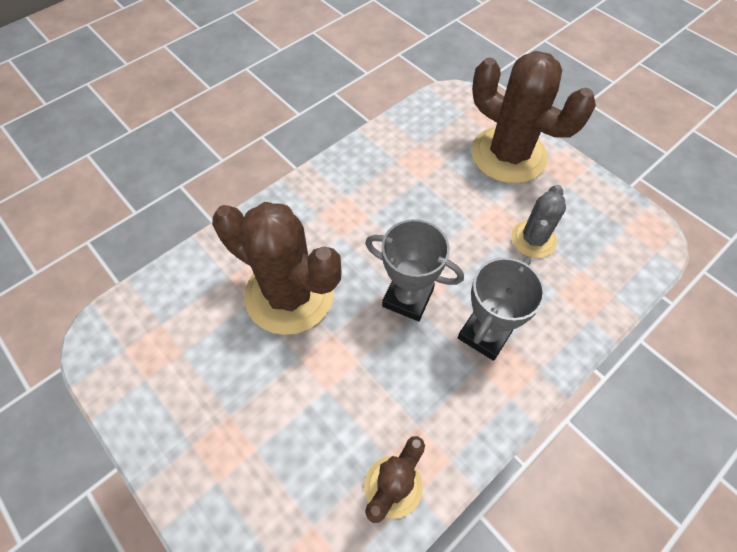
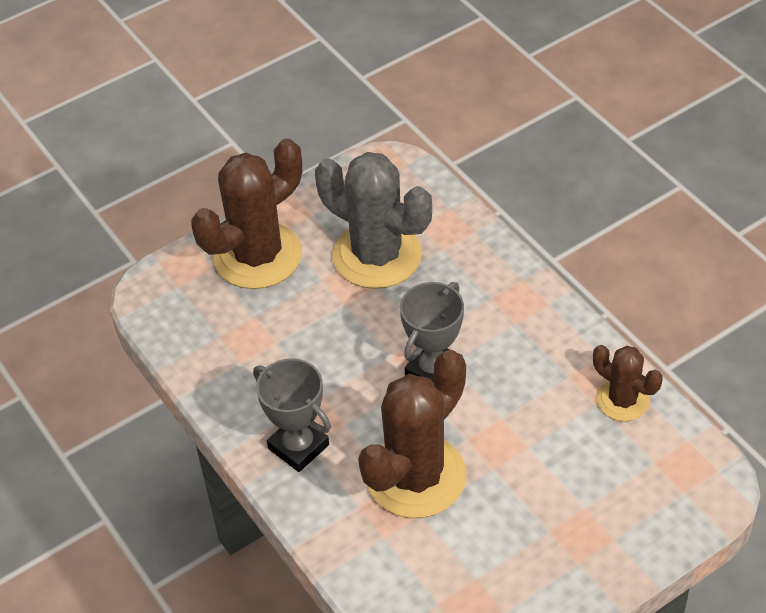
camera: 80 degrees left, 10 degrees down
grey trophy [458,258,545,361] -> grey trophy moved to [253,358,331,472]
grey cactus [511,185,566,258] -> grey cactus [315,152,432,289], size x1.85

